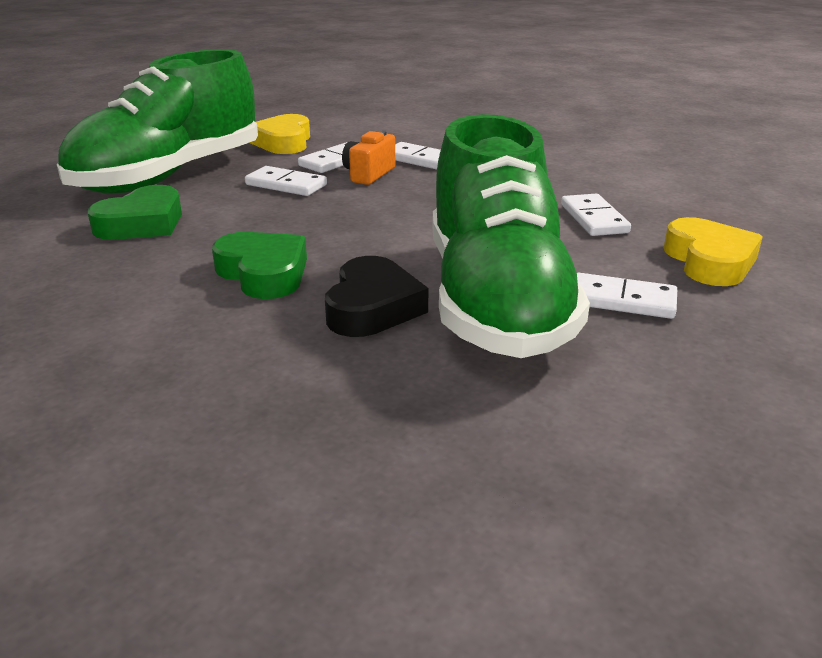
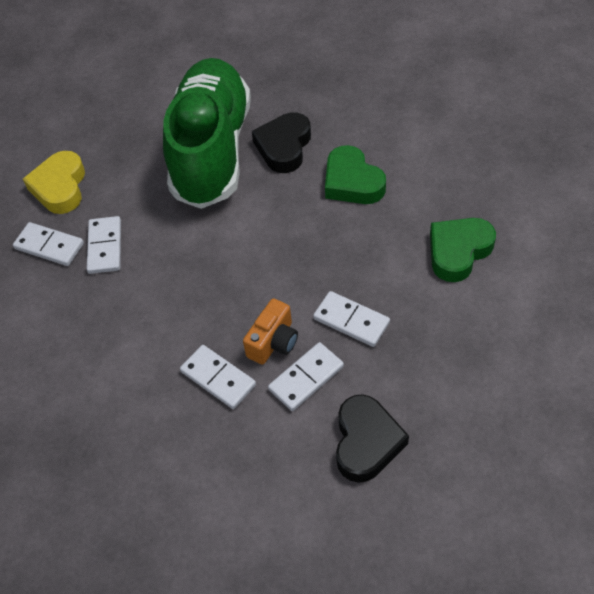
camera: 170 degrees left, 25 degrees up
green shoe [57,49,258,194] -> none
yellow heart [249,114,310,154] -> black heart [336,394,409,483]
white domino [577,273,677,319] -> white domino moved to [13,222,84,266]

